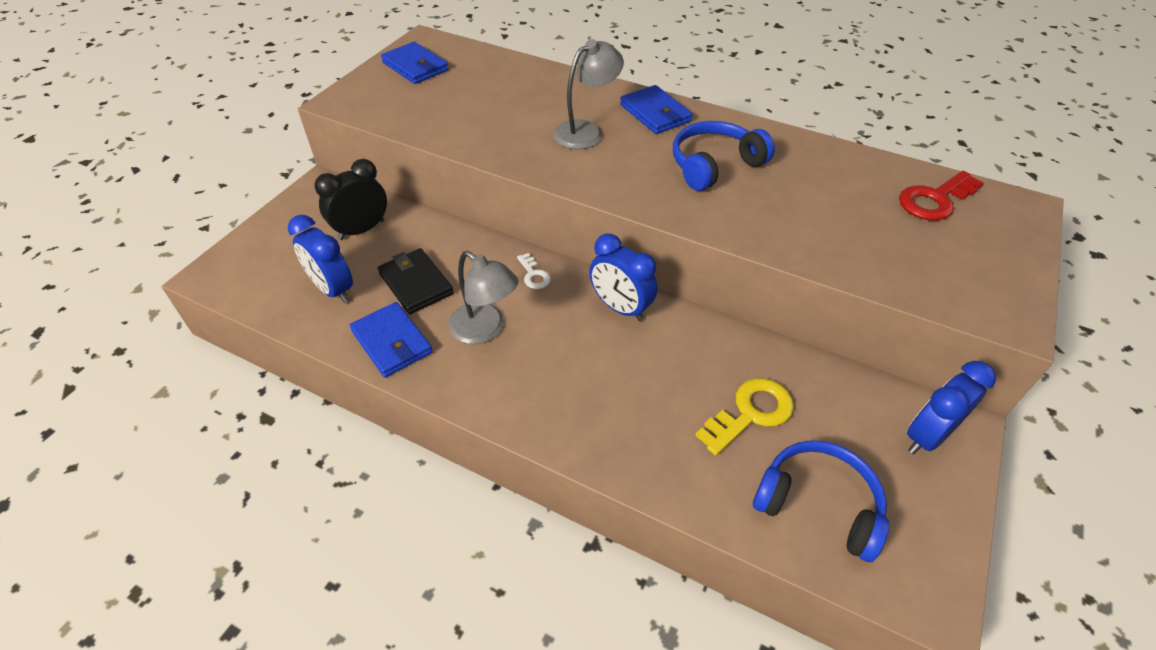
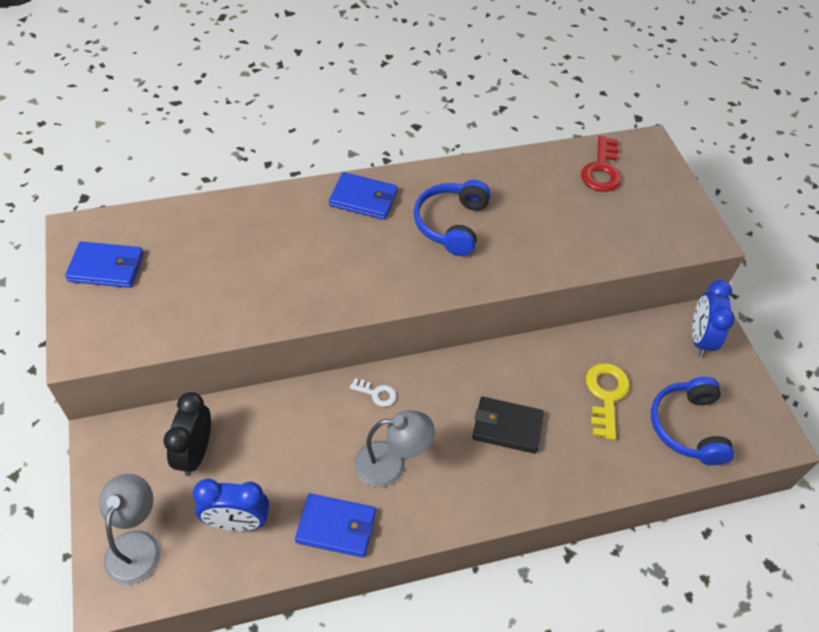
camera: 45 degrees left, 5 degrees up
black wallet [378,248,454,314] -> black wallet moved to [472,397,544,454]
grey lamp [553,39,624,149] -> grey lamp moved to [99,474,161,585]
blue clock [589,234,657,321] -> none
blue headphones [753,440,889,562] -> blue headphones turned 75 degrees counterclockwise [651,377,734,465]

